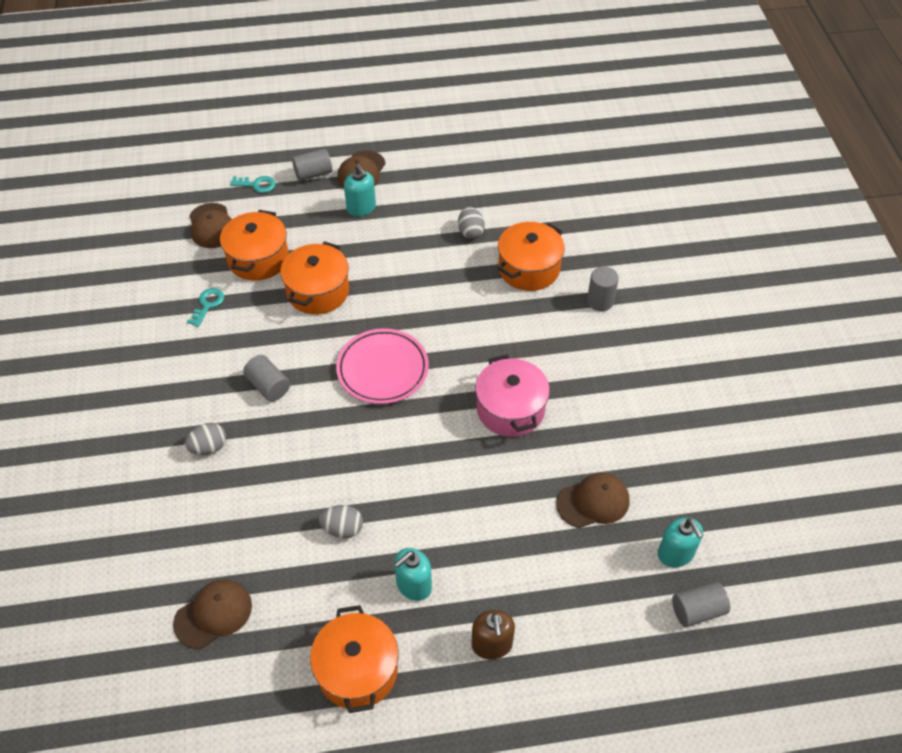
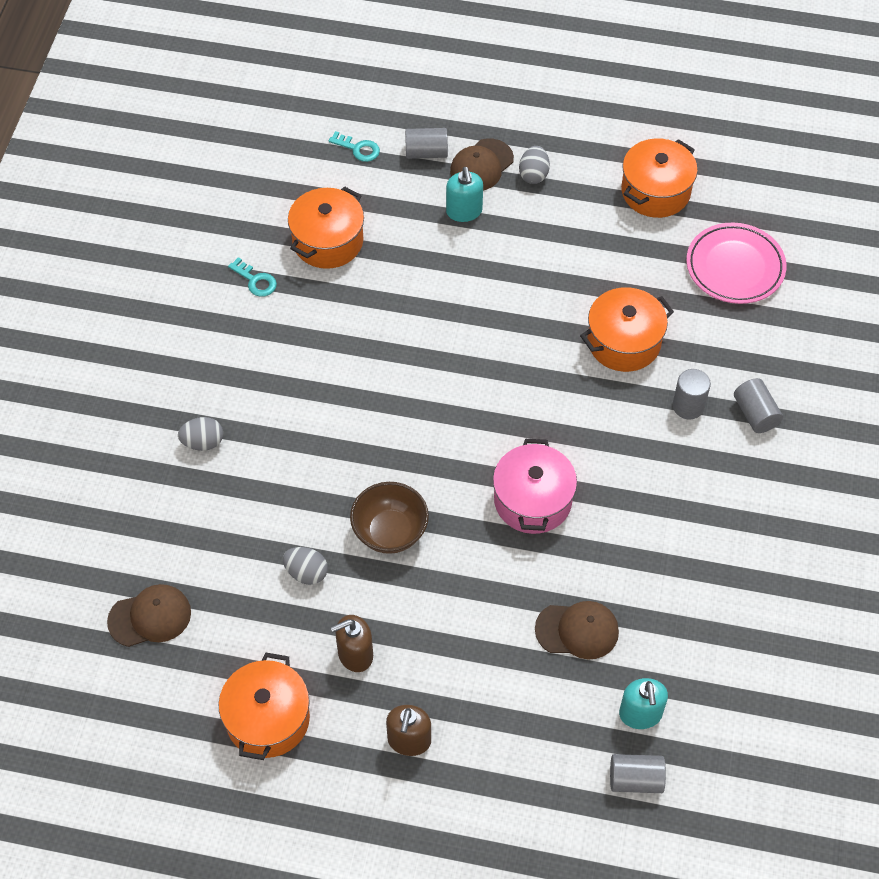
camera: 20 degrees right, 5 degrees up
turquoise key [187,288,224,327] -> turquoise key turned 90 degrees clockwise [228,257,277,297]
brown cap [189,203,232,248] -> none
grey cylinder [243,355,290,402] -> grey cylinder moved to [734,378,783,433]
orange pot [280,241,349,315] -> orange pot moved to [621,139,698,218]
pink plate [336,328,429,404] -> pink plate moved to [686,223,786,304]
turquoise soap dispenser [394,548,432,601] -> brown soap dispenser [331,615,373,672]
grey egg [458,207,485,239] -> grey egg moved to [519,146,550,184]
none -> brown bowl [350,482,429,554]

